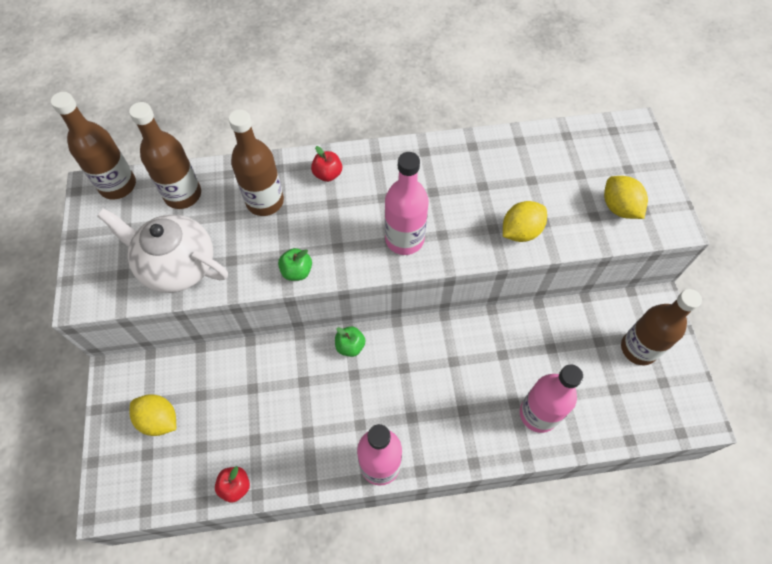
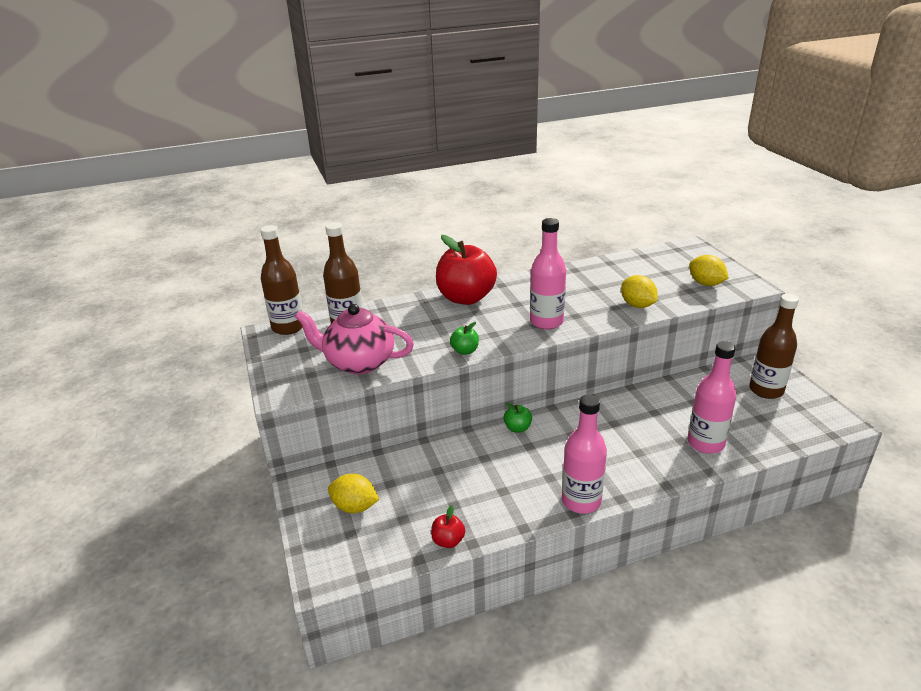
camera: 10 degrees left, 30 degrees down
white teapot [97,209,228,293] -> pink teapot [295,304,414,374]
brown bottle [229,110,284,216] -> none
red apple [311,146,342,182] -> red apple [436,235,497,305], size x2.35
yellow lemon [503,201,547,242] -> yellow lemon turned 75 degrees counterclockwise [621,275,657,308]

